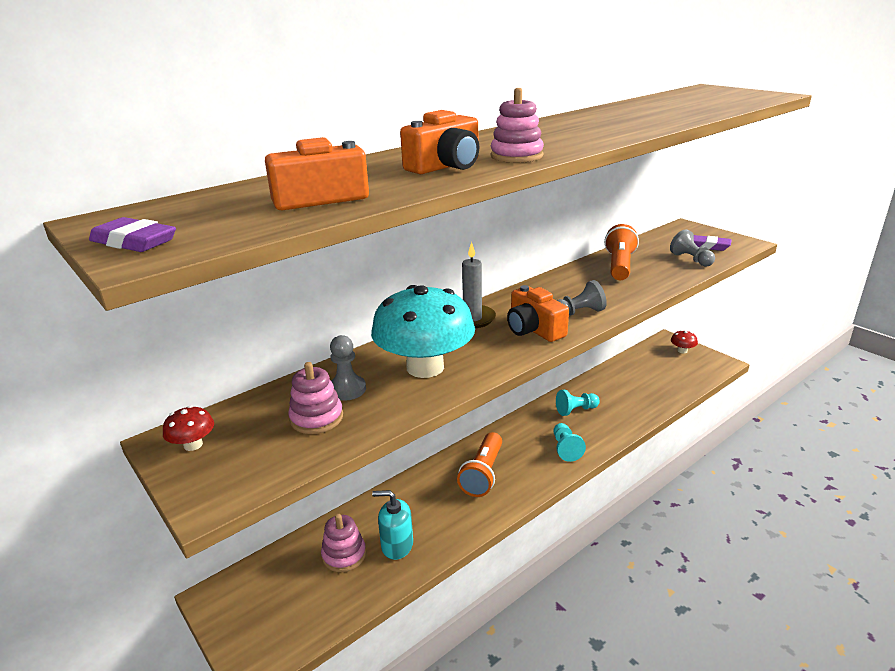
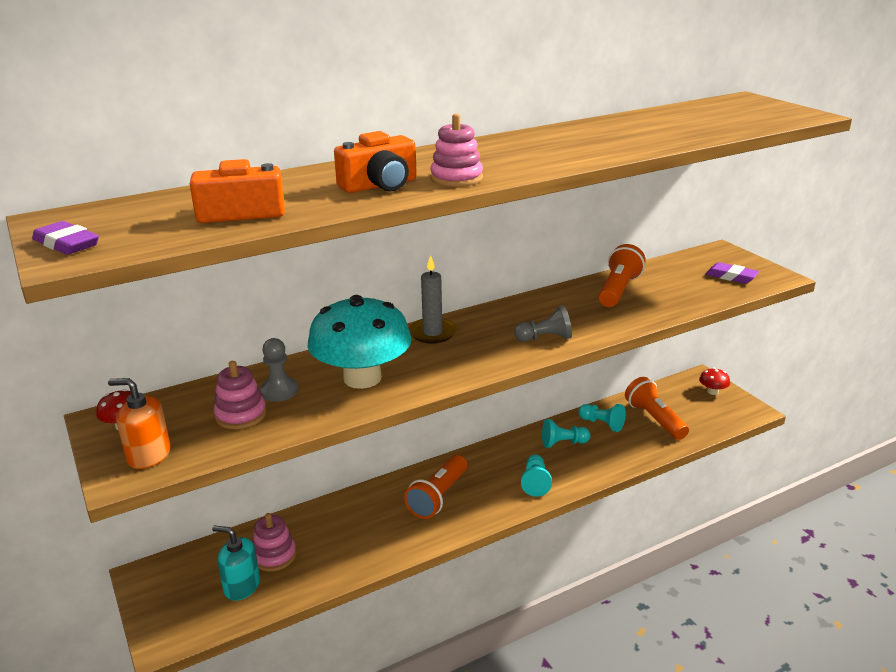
camera: 10 degrees right, 0 degrees up
turquoise soap dispenser [372,490,413,560] -> turquoise soap dispenser moved to [212,525,260,601]
orange camera [507,285,569,342] -> none
grey pawn [670,229,715,267] -> none
none -> orange soap dispenser [108,378,171,469]
none -> turquoise pawn [579,404,626,432]
none -> orange flashlight [625,377,689,440]

